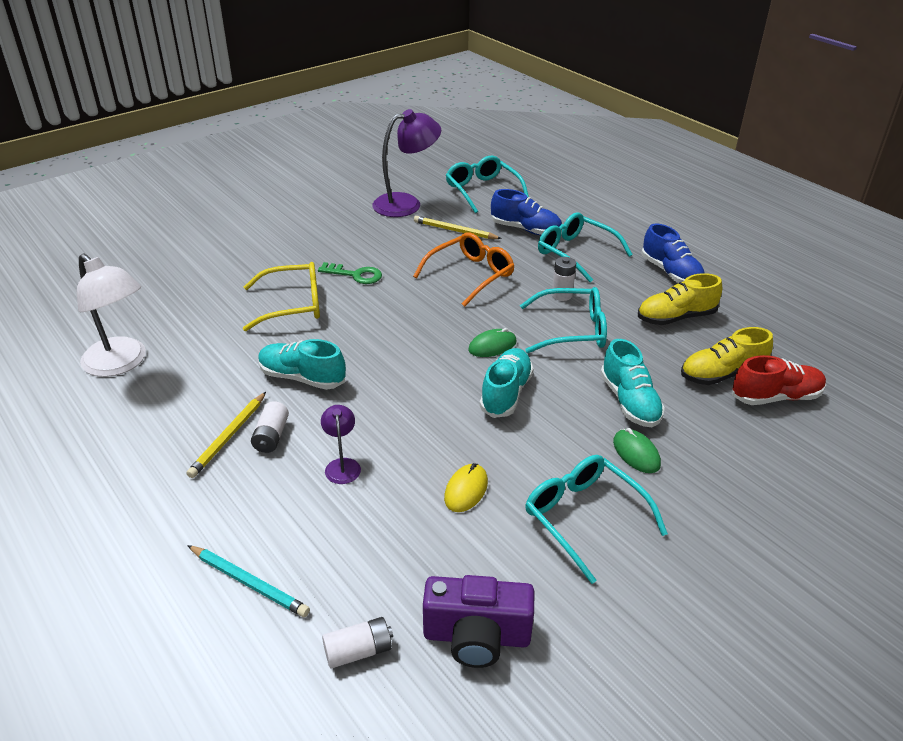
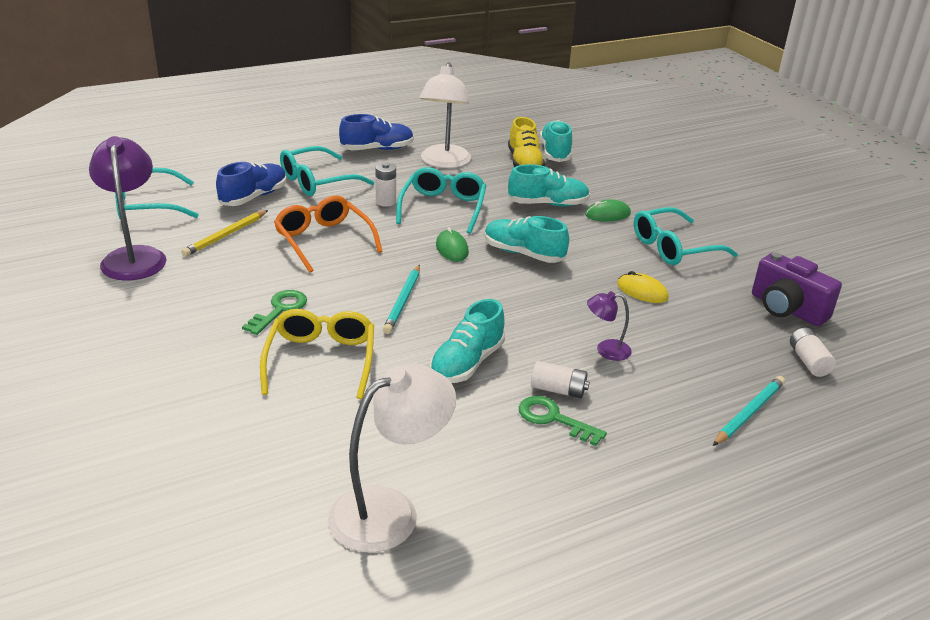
camera: 80 degrees left, 5 degrees down
yellow pencil [186,392,266,478] -> green key [519,396,607,446]
purple camera [423,575,534,668] -> purple camera turned 120 degrees clockwise [752,252,842,326]
yellow shoe [638,273,722,325] -> white lamp [419,62,471,168]
red shoe [732,355,826,405] -> turquoise shoe [540,120,572,162]
none -> turquoise pencil [383,265,420,334]

